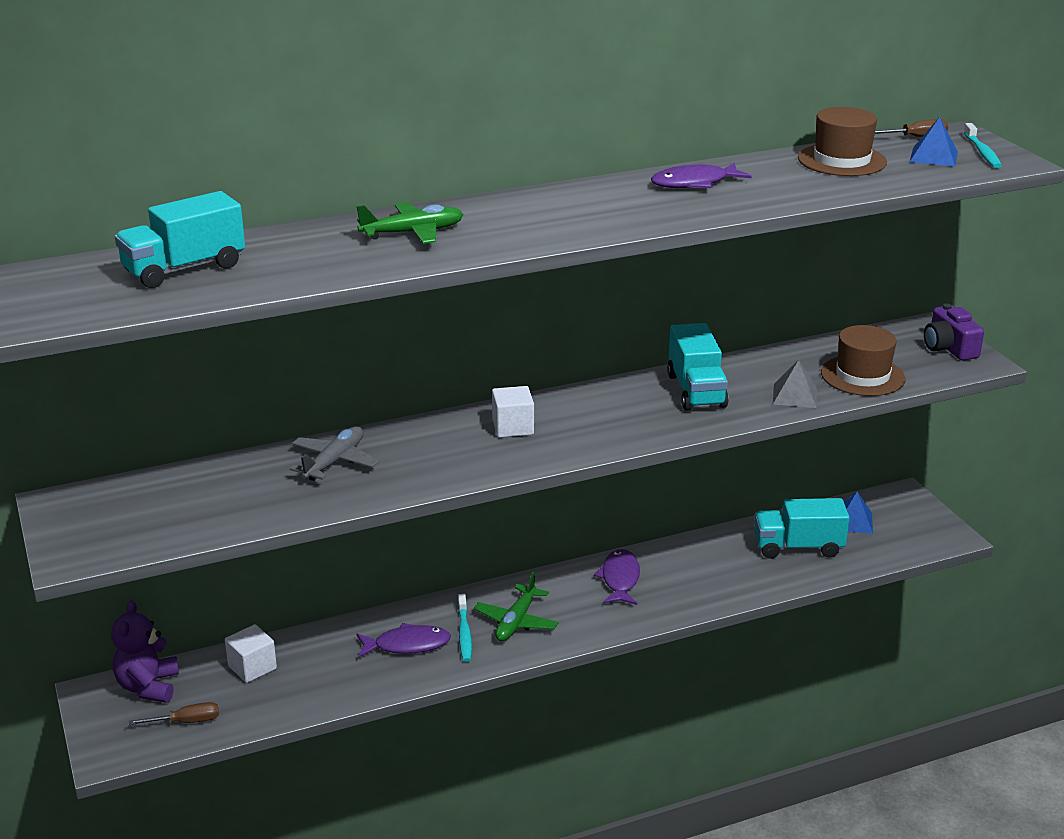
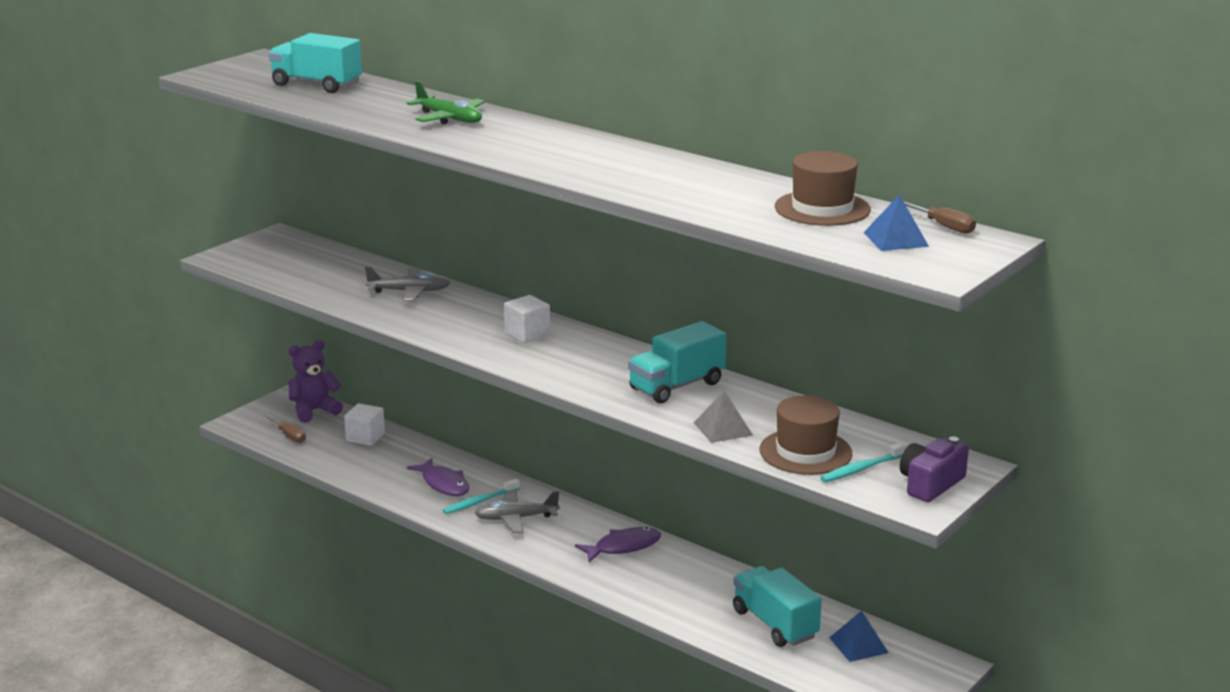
camera: 60 degrees right, 5 degrees down
green plane [474,571,558,641] -> grey plane [475,490,560,533]
purple fish [651,163,752,188] -> none
turquoise toothbrush [964,123,1002,168] -> turquoise toothbrush moved to [820,441,909,482]

